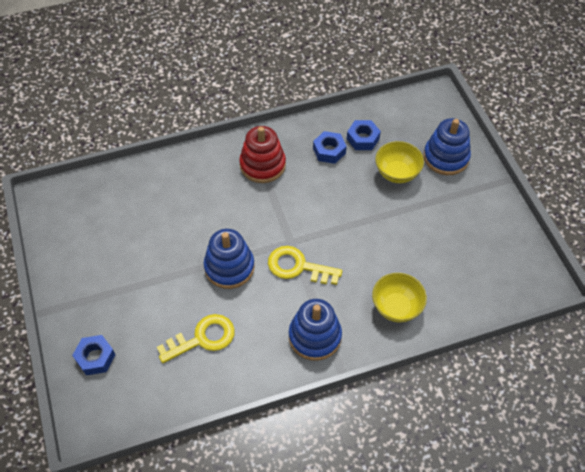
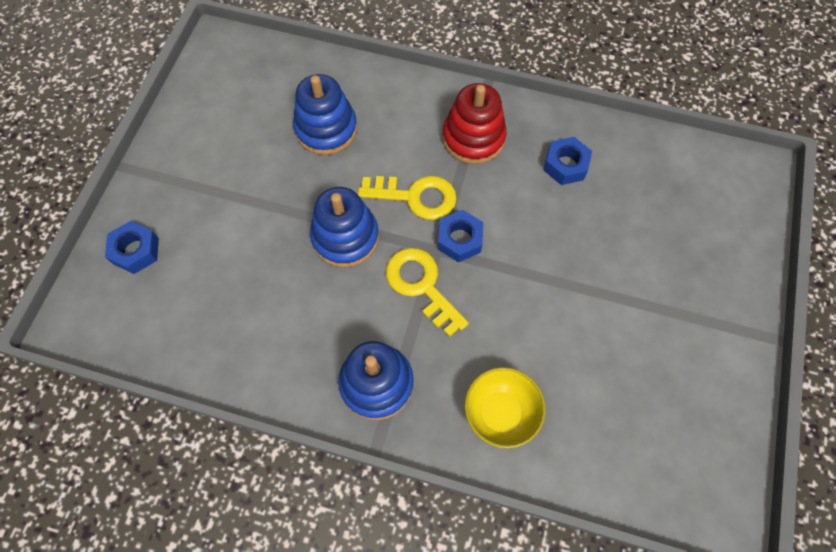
camera: 35 degrees right, 10 degrees up
yellow key [157,314,235,363] -> yellow key moved to [358,176,457,220]
blue nut [347,120,381,150] -> blue nut moved to [438,210,484,262]
yellow bowl [375,141,424,183] -> none
blue stacking toy [423,118,471,175] -> blue stacking toy moved to [293,74,357,155]

